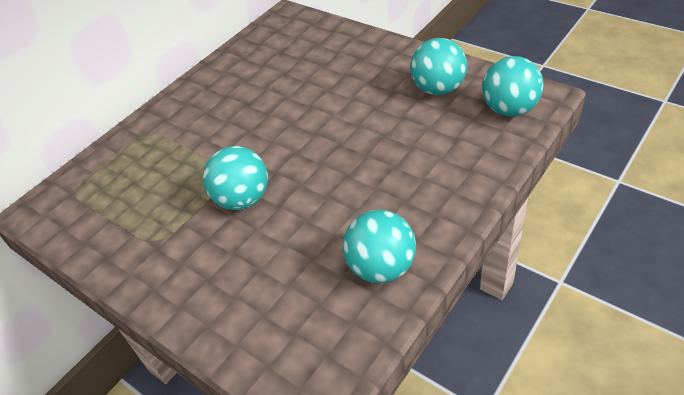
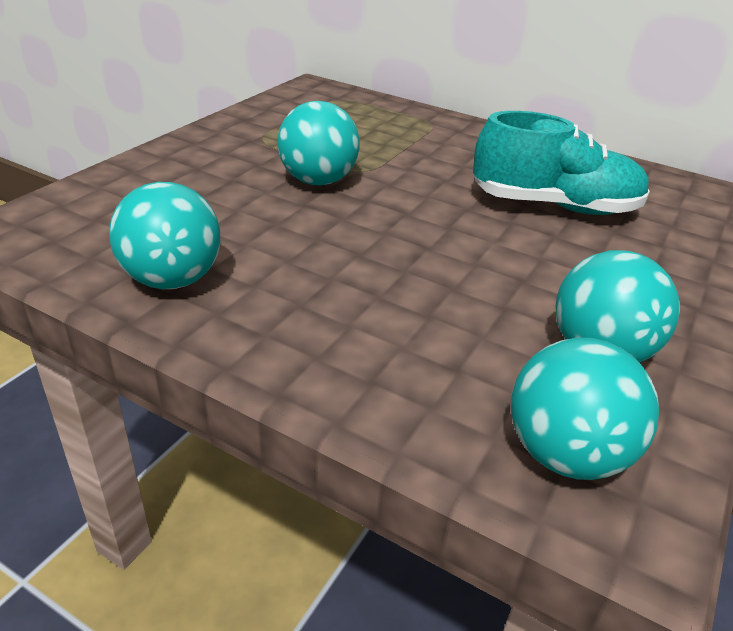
camera: 75 degrees right, 10 degrees down
none -> turquoise shoe [473,111,650,215]

